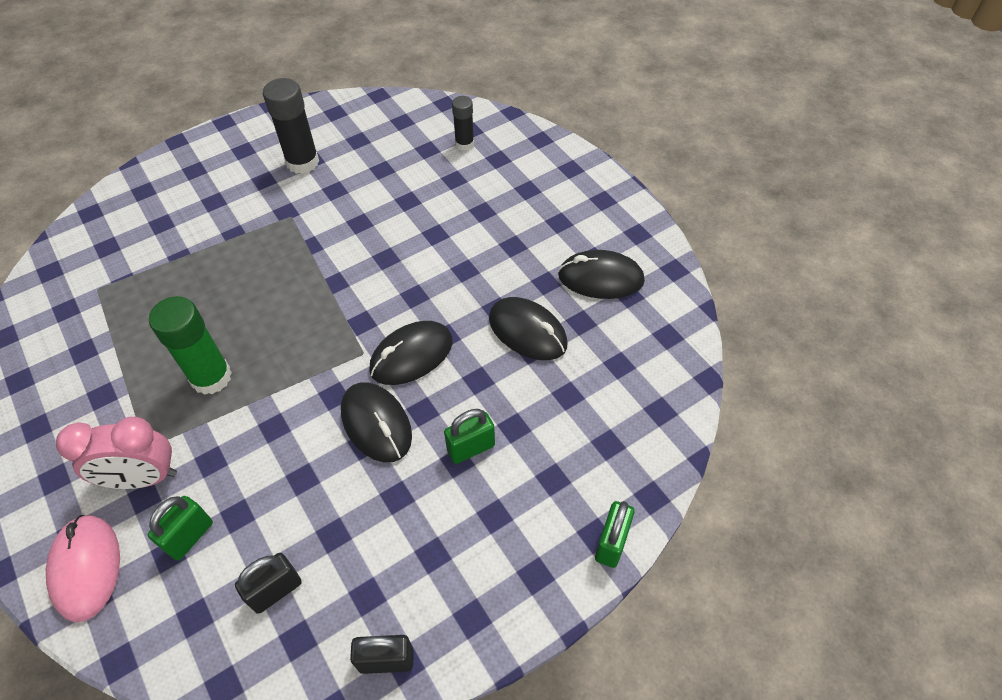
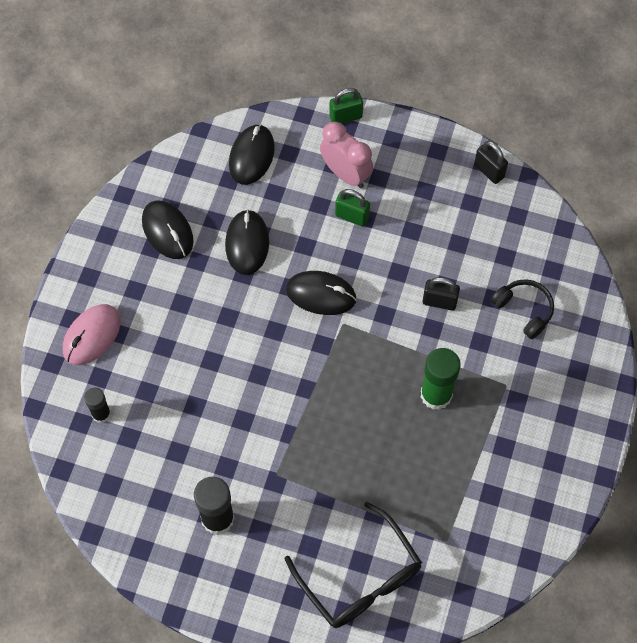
camera: 130 degrees left, 10 degrees up
pink mouse [46,515,120,622] -> pink mouse moved to [63,304,120,365]
pink clock [56,417,177,489] -> pink clock moved to [320,122,373,188]
green padlock [148,496,213,560] -> black headphones [491,279,554,339]
black padlock [235,553,302,614] -> black padlock moved to [423,277,460,311]
black mouse [341,382,412,462] -> black mouse moved to [229,124,275,185]
none -> black glasses [285,502,422,628]

